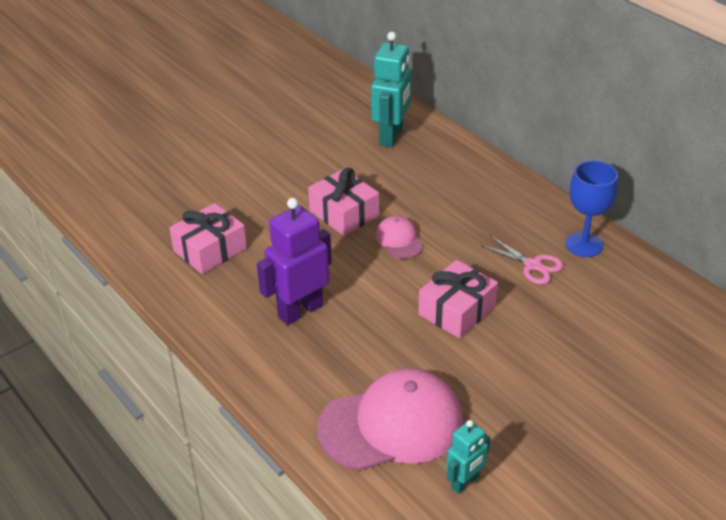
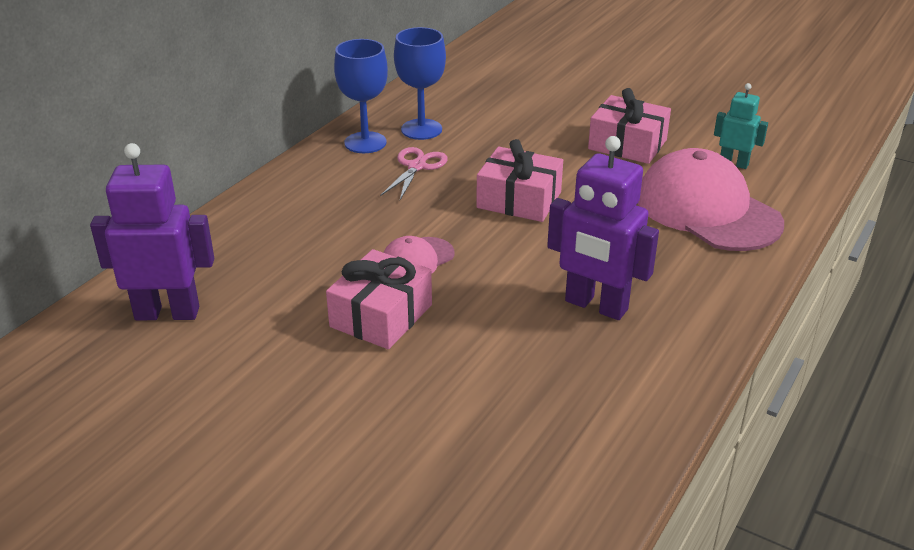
camera: 110 degrees left, 5 degrees down
pink gift [169,203,247,274] -> pink gift moved to [588,88,671,164]
turquoise robot [371,32,412,147] -> purple robot [90,143,214,320]
none -> blue goblet [394,27,446,140]

